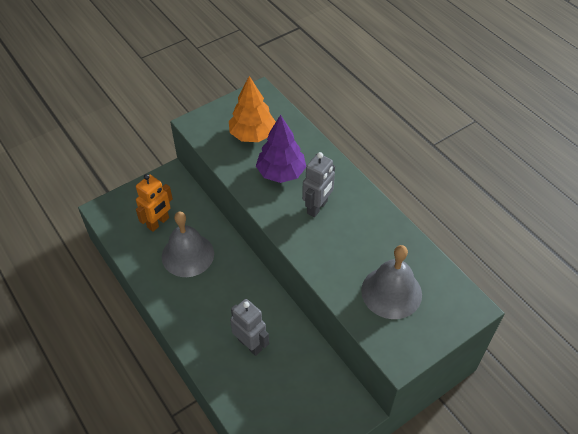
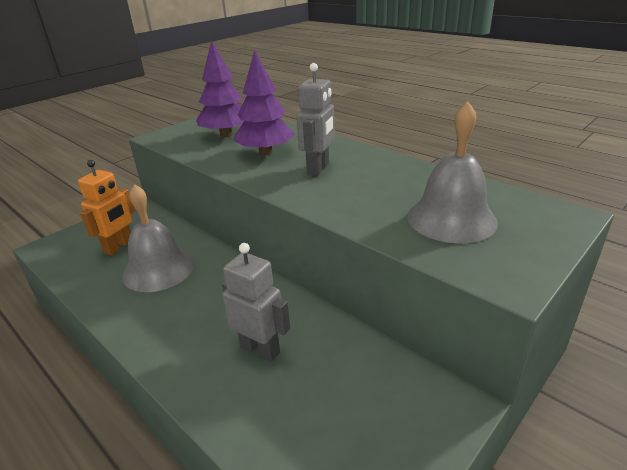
camera: 10 degrees left, 20 degrees down
orange tree [229,76,276,142] -> purple tree [196,40,244,137]

